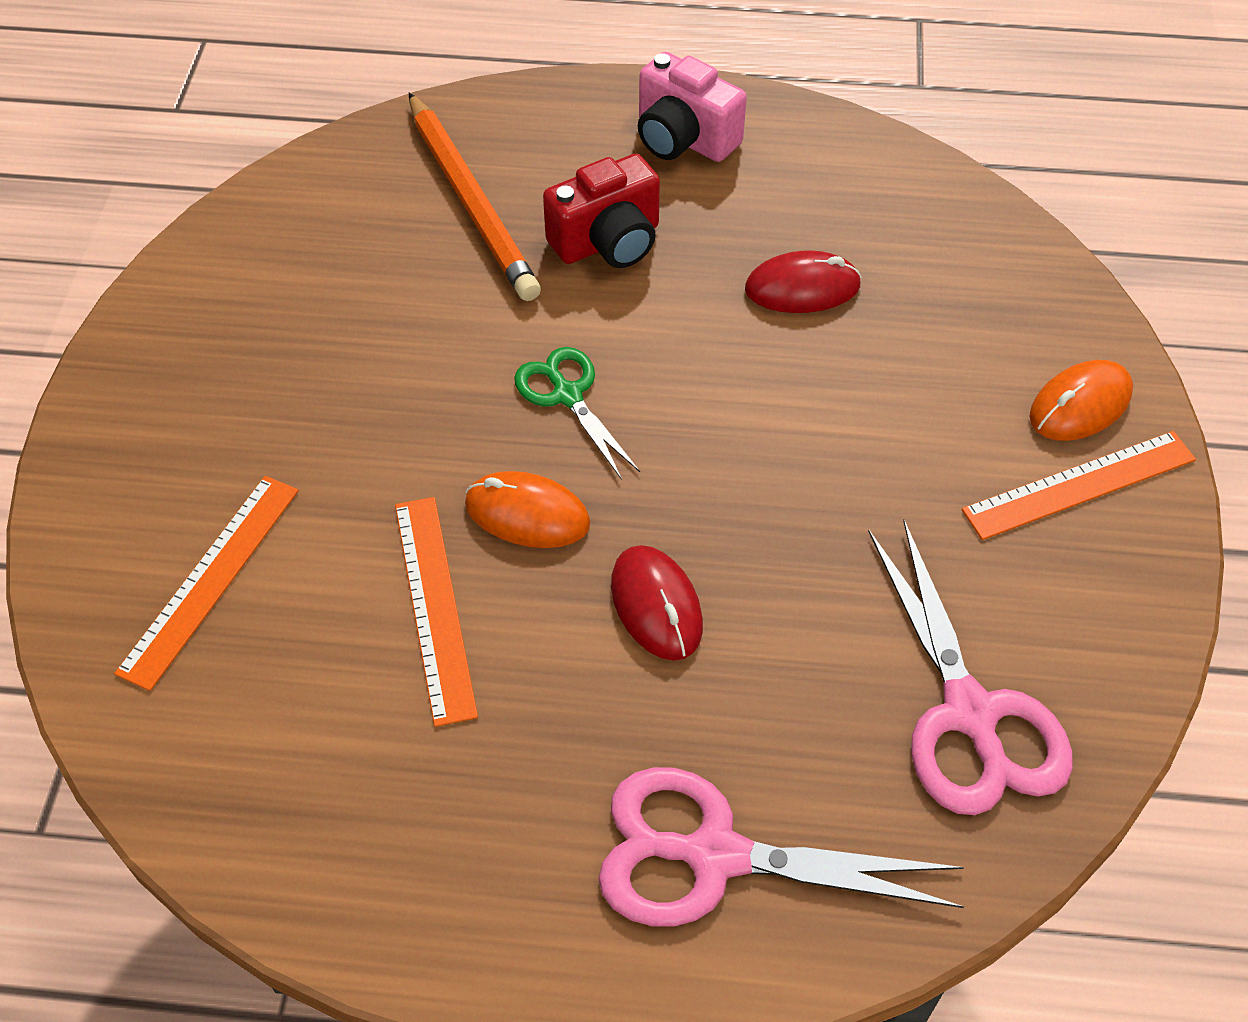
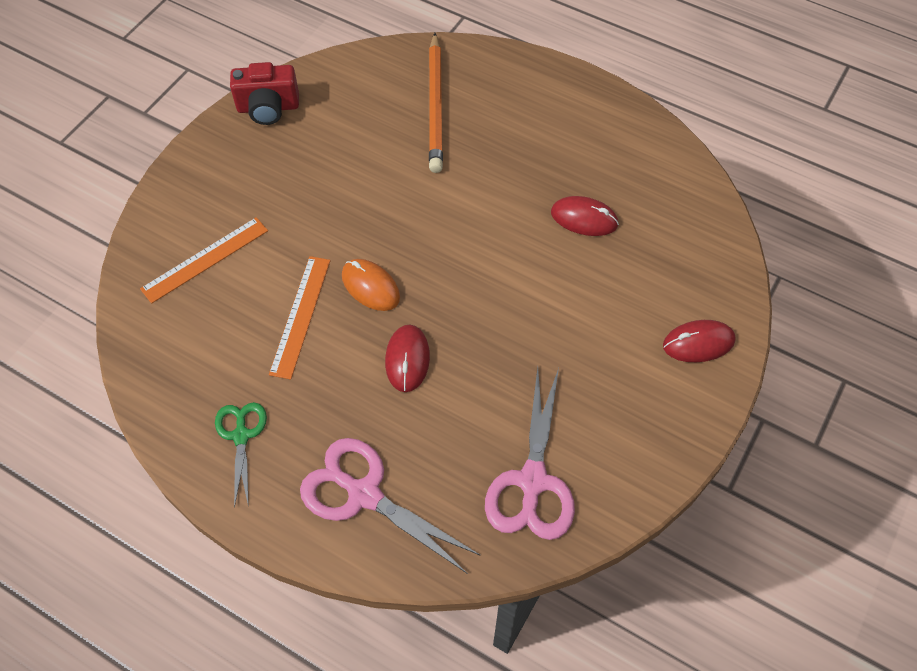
camera: 25 degrees right, 5 degrees up
green scissors [514,347,640,480] -> green scissors moved to [215,402,267,508]
red camera [543,154,660,268] -> red camera moved to [230,62,299,125]
pink camera [638,52,747,162] -> none
orange ruler [962,431,1196,540] -> none
orange mouse [1030,360,1133,441] -> red mouse [663,320,736,362]

